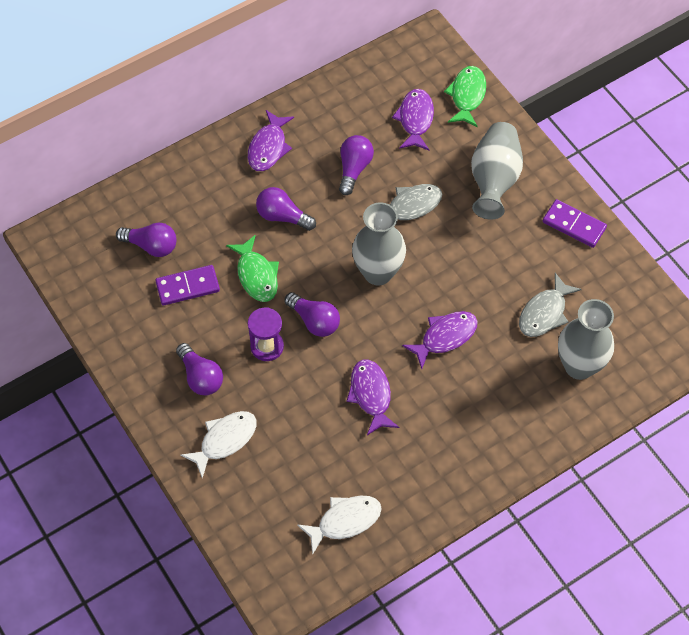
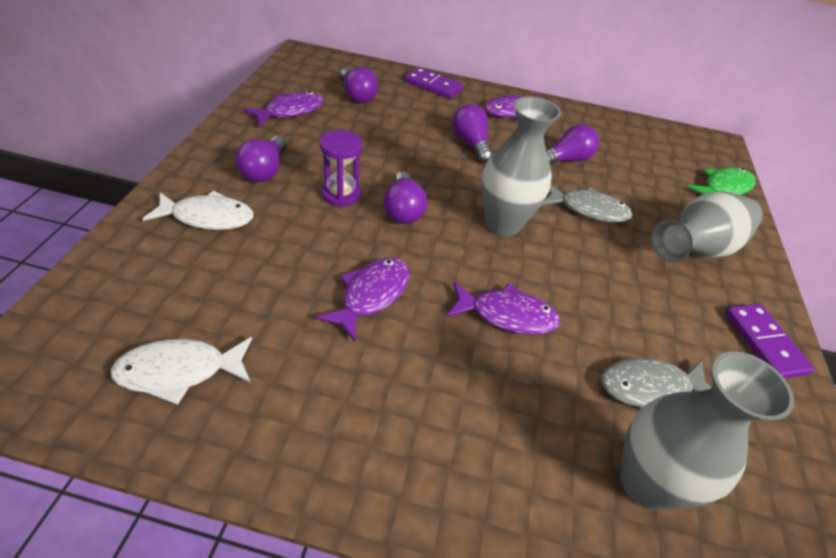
camera: 40 degrees right, 15 degrees down
purple domino [155,265,220,305] -> purple domino moved to [405,67,463,99]
green fish [226,235,279,302] -> none
white fish [297,496,382,555] -> white fish turned 150 degrees clockwise [110,337,252,405]
purple fish [392,89,434,150] -> purple fish moved to [243,91,324,127]

